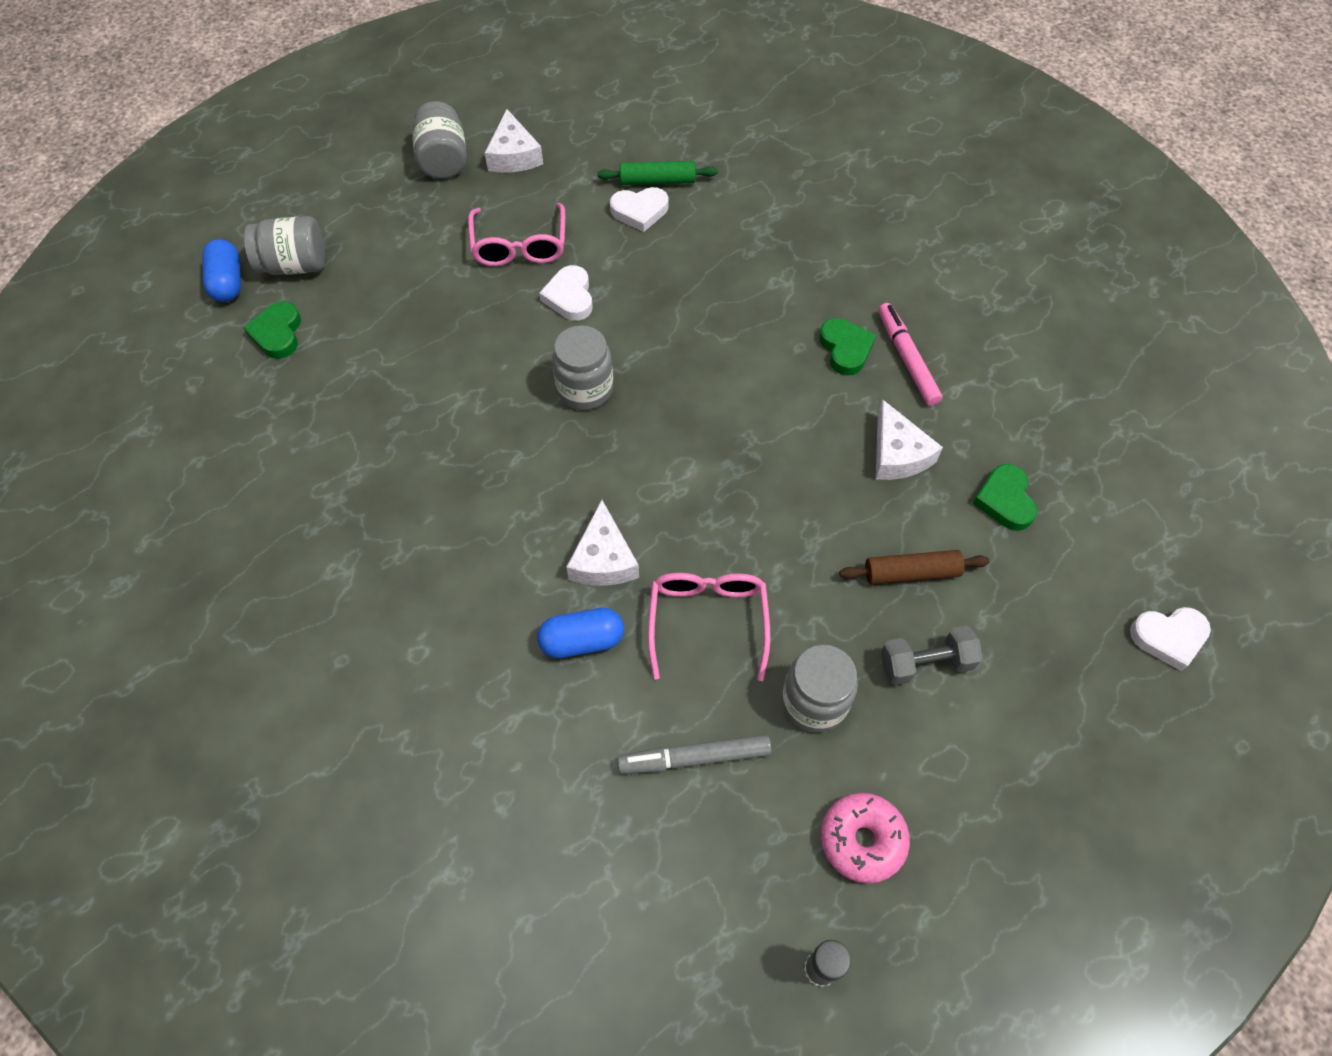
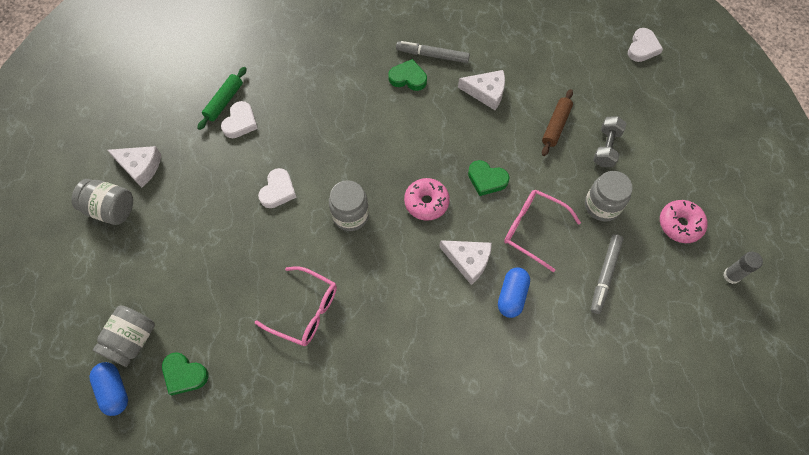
camera: 60 degrees left, 5 degrees up
blue capsule [202,239,241,302] -> blue capsule turned 45 degrees clockwise [89,362,128,416]
pink glasses [468,203,565,266] -> pink glasses moved to [255,266,337,346]
white heart [539,265,593,321] -> white heart turned 90 degrees counterclockwise [258,168,297,208]
pink marker [878,303,943,406] -> grey marker [396,41,470,63]
green heart [973,464,1037,531] -> green heart moved to [468,160,510,196]
none -> pink donut [404,178,450,221]

